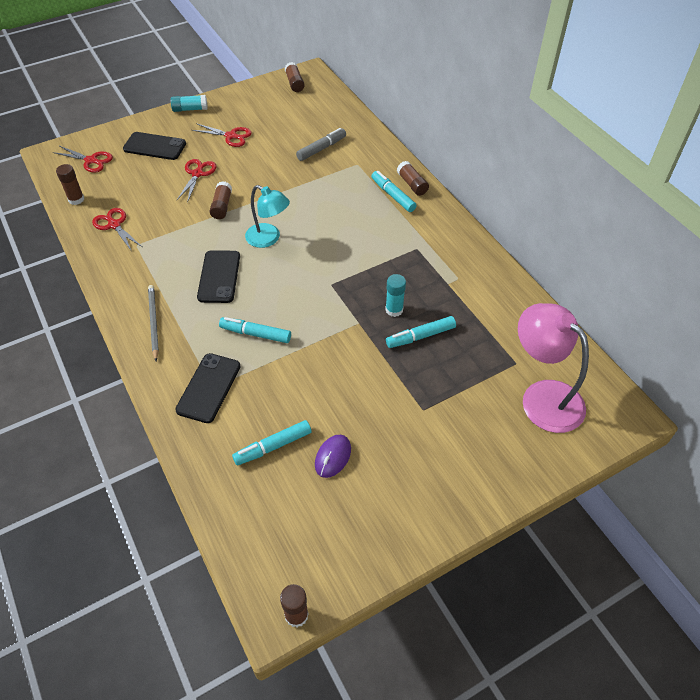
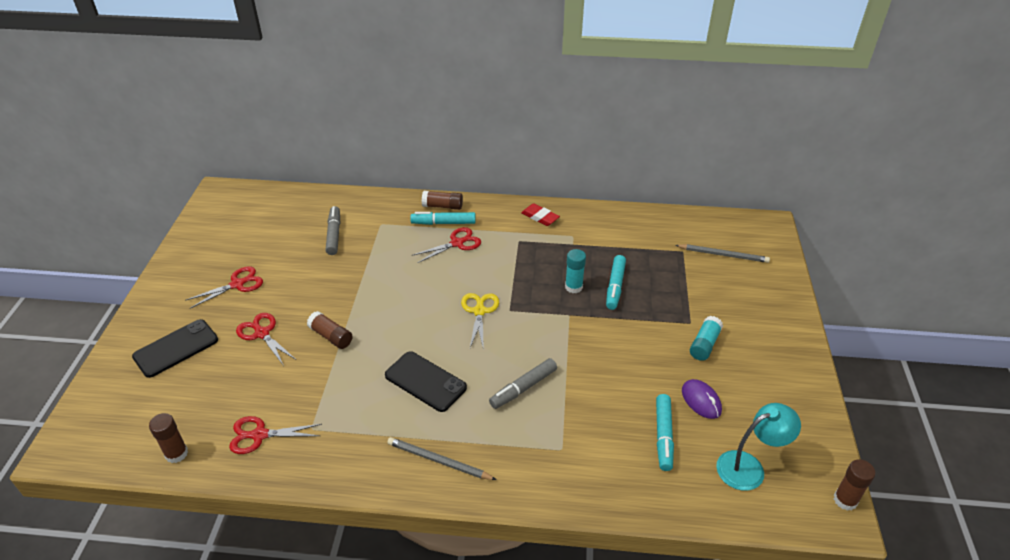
camera: 55 degrees left, 10 degrees down
red scissors [53,146,113,172] -> red scissors moved to [412,227,481,263]
turquoise glue stick [171,95,208,112] -> turquoise glue stick moved to [690,316,723,361]
black phone [175,353,241,423] -> none
turquoise marker [219,317,291,343] -> grey marker [489,358,557,409]
turquoise lamp [245,185,290,248] -> turquoise lamp moved to [716,403,801,491]
brown glue stick [285,62,305,92] -> none
pink lamp [518,303,589,433] -> grey pencil [675,244,770,263]
none -> yellow scissors [461,293,499,350]
none -> red eraser [521,203,560,226]

